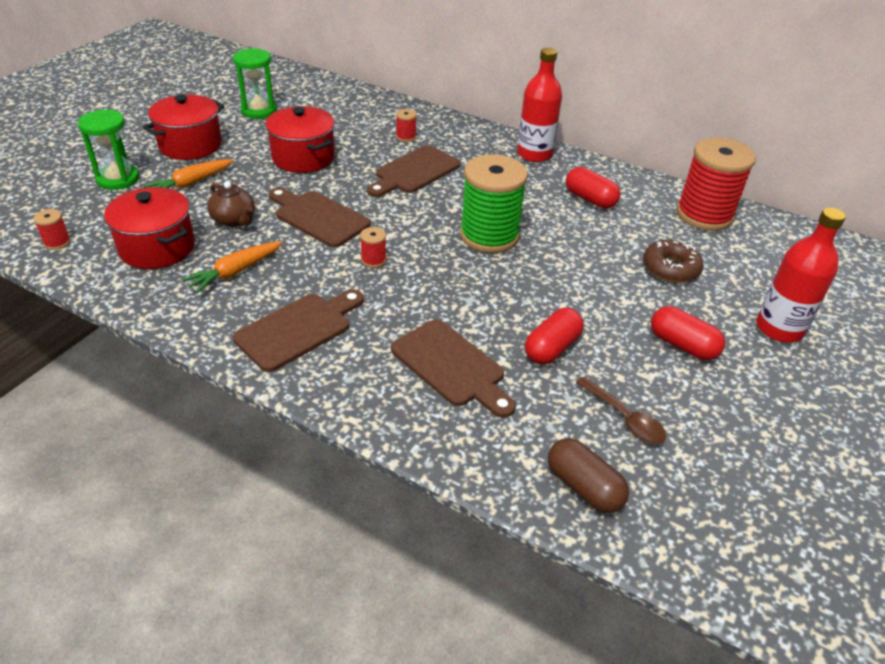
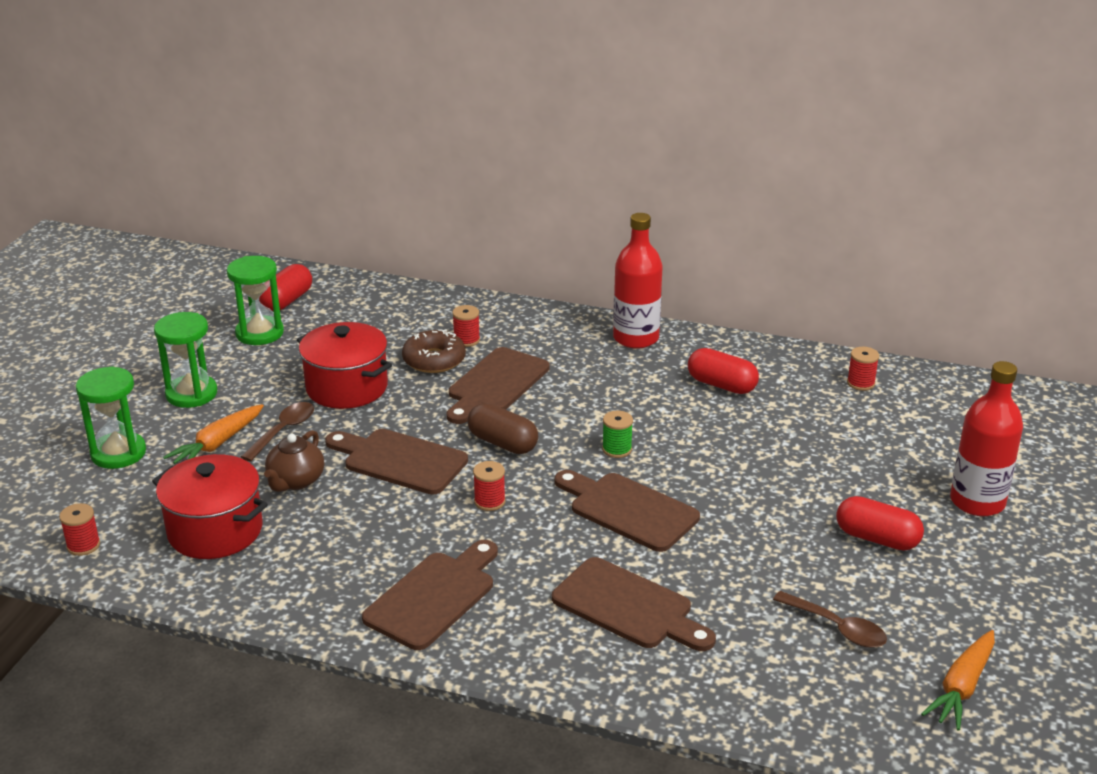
camera: 10 degrees left, 10 degrees down
red pot [143,94,225,160] -> green hourglass [154,312,217,408]
orange carrot [182,241,282,293] -> orange carrot moved to [921,630,995,731]
brown teapot [207,181,255,227] -> brown teapot turned 75 degrees clockwise [264,430,325,492]
green spool [460,154,528,253] -> green spool [602,411,633,458], size x0.40
red capsule [525,308,584,365] -> red capsule moved to [259,264,312,311]
brown capsule [548,438,629,513] -> brown capsule moved to [467,403,538,454]
brown donut [643,240,704,283] -> brown donut moved to [402,329,466,373]
red spool [676,137,756,231] -> red spool [847,347,879,391], size x0.40
none -> brown spoon [241,402,314,462]
none -> brown cutting board [555,470,700,552]

